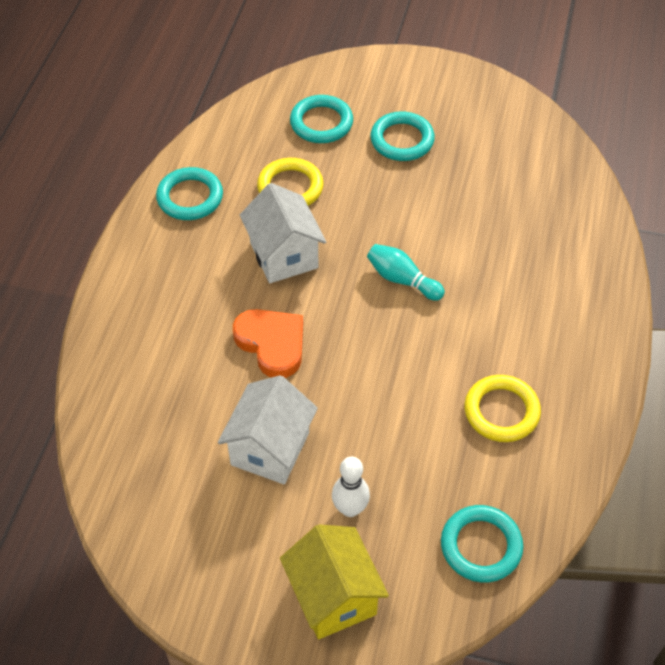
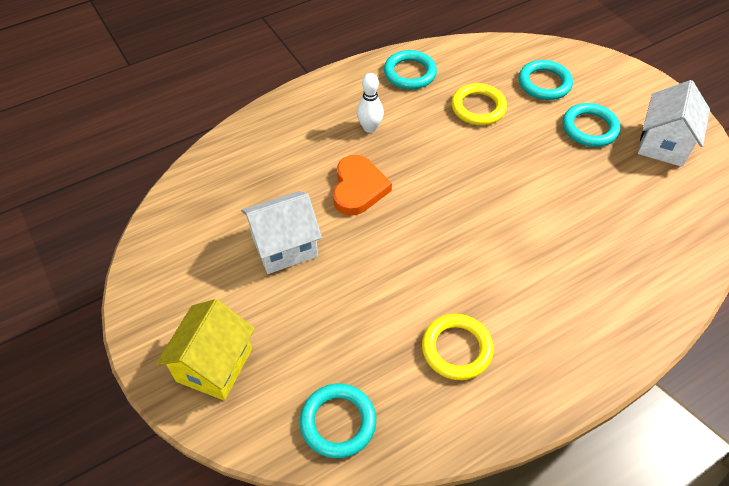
camera: 45 degrees right, 0 degrees up
white house [240,183,326,283] -> white house moved to [638,80,710,167]
white bowling pin [332,457,370,517] -> white bowling pin moved to [357,73,384,133]
turquoise bowling pin [367,244,445,301] -> none

